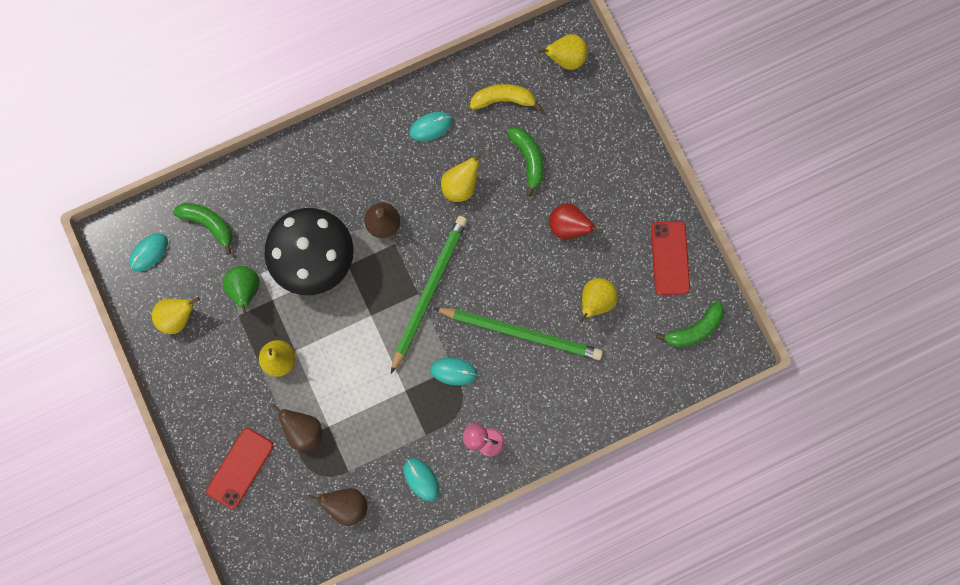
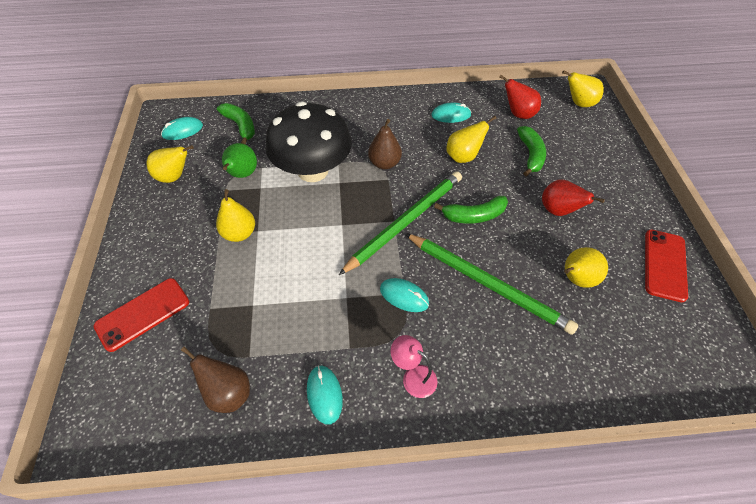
camera: 20 degrees right, 25 degrees down
brown pear [271,404,322,451] -> none
yellow banana [470,84,542,111] -> red pear [499,75,541,119]
green banana [656,301,724,347] -> green banana moved to [434,196,508,224]

